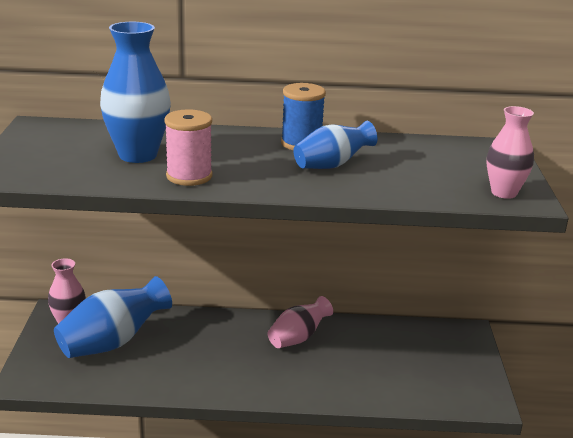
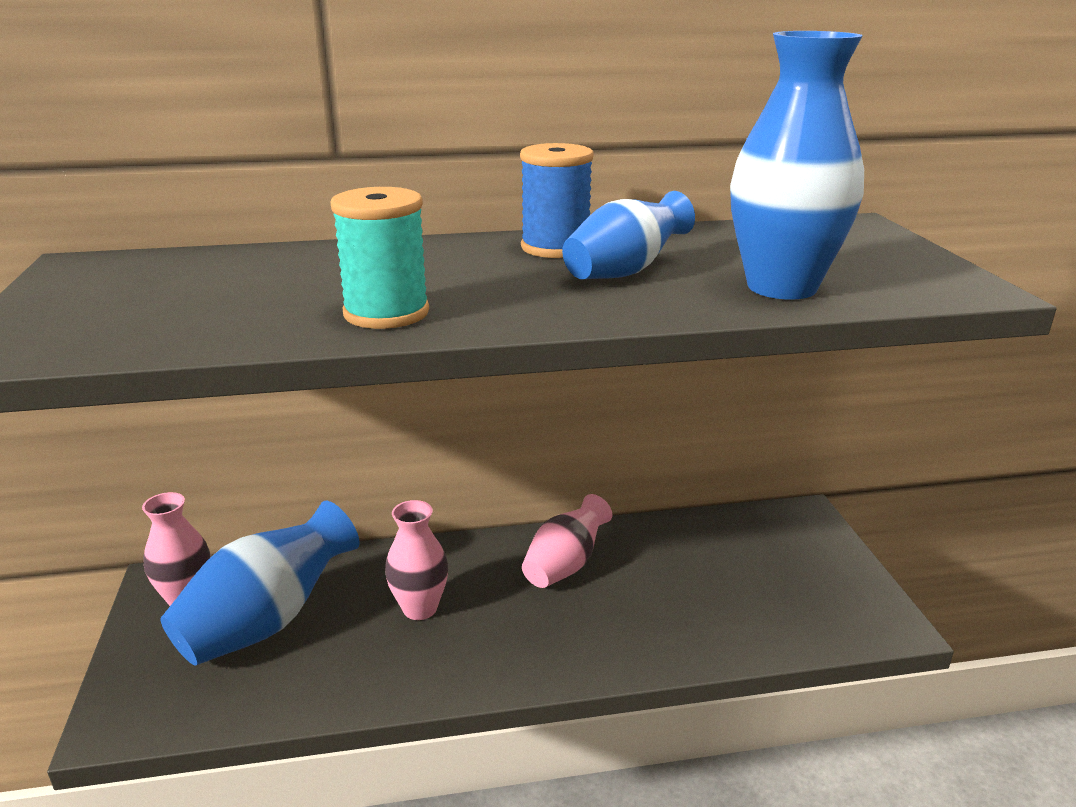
camera: 10 degrees left, 0 degrees up
blue vase [100,22,171,163] -> blue vase moved to [730,31,864,300]
pink spool [164,109,212,186] -> turquoise spool [331,187,429,329]
pink vase [487,106,534,199] -> pink vase moved to [385,500,448,620]

